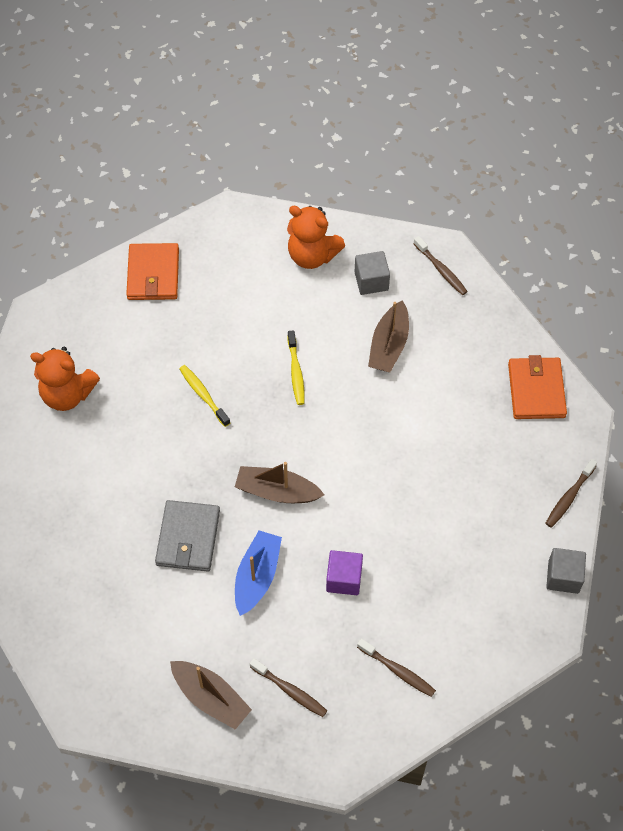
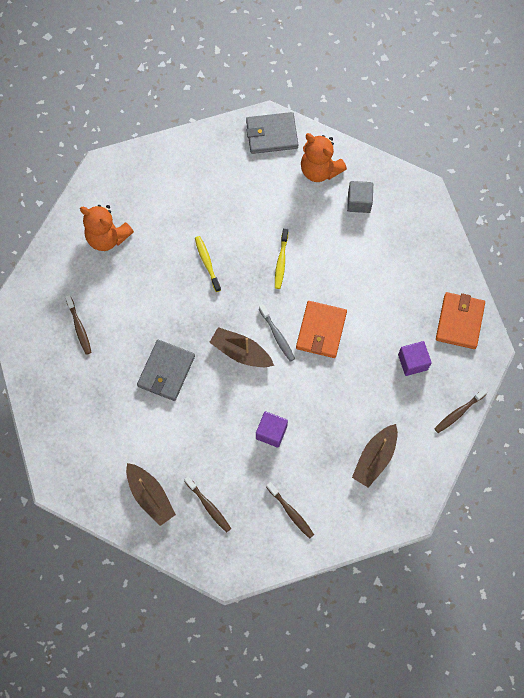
camera: 15 degrees right, 10 degrees up
orange wallet [126,243,179,300] -> orange wallet moved to [296,301,347,358]
blue boat [235,531,282,616] -> none
brown boat [368,300,409,372] -> brown boat moved to [352,424,398,488]
brown toothbrush [414,236,468,295] -> brown toothbrush moved to [65,295,92,355]
grey cube [546,548,586,594] -> none
none -> grey wallet [246,112,298,154]
none -> grey toothbrush [259,304,295,362]
none -> purple cube [398,341,432,376]

